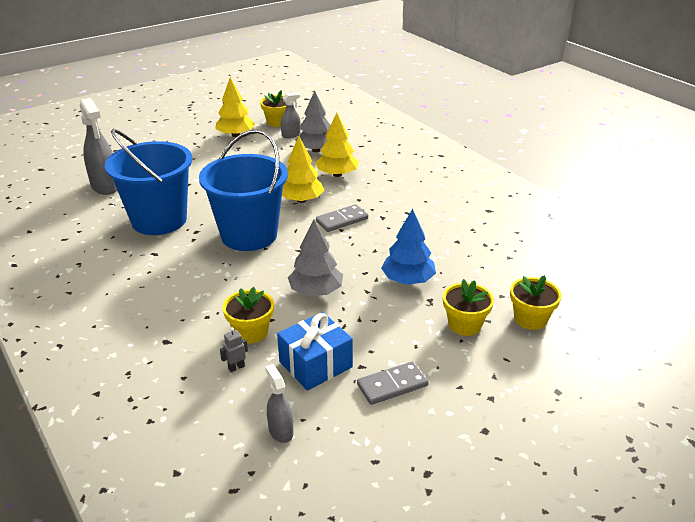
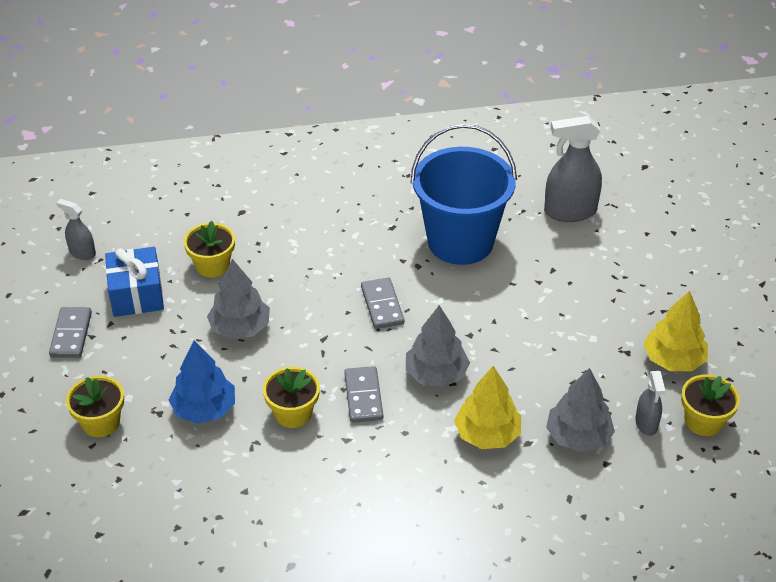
camera: 115 degrees right, 10 degrees up
blue bucket [199,129,288,251] -> grey domino [361,278,404,329]
grey robot [220,327,248,372] -> none
grey spray bottle [265,364,294,443] -> grey spray bottle turned 150 degrees counterclockwise [57,199,96,260]
yellow tree [282,136,324,203] -> grey tree [406,305,470,387]
yellow flower pot [510,275,562,330] -> yellow flower pot moved to [263,367,320,428]

